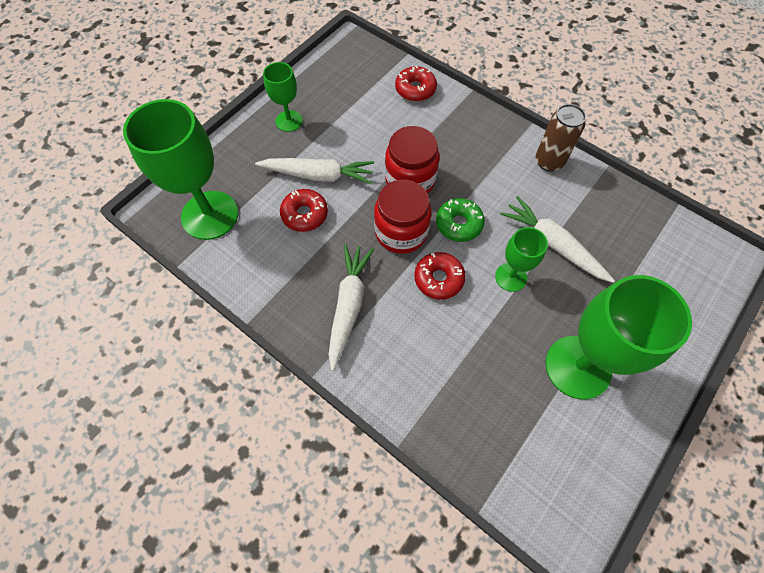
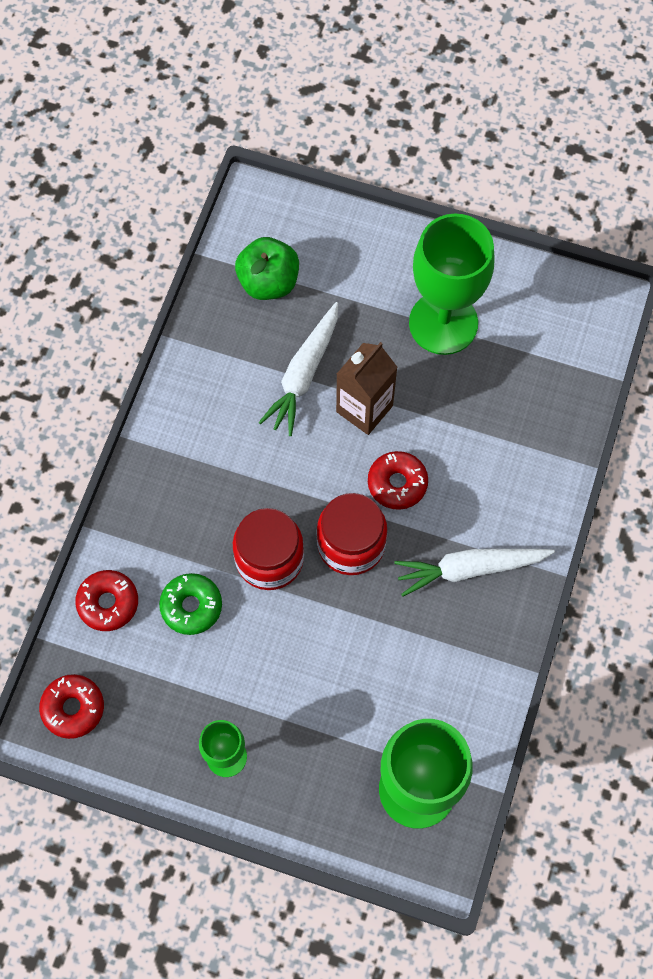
camera: 110 degrees left, 5 degrees up
white carrot [255,158,374,184] -> none
red donut [280,189,328,232] -> red donut moved to [39,674,104,739]
green donut [436,198,485,242] -> green donut moved to [159,573,222,635]
green goblet [495,227,548,292] -> brown carton [336,342,398,435]
brown can [536,104,586,172] -> none
none -> green apple [235,237,299,300]

